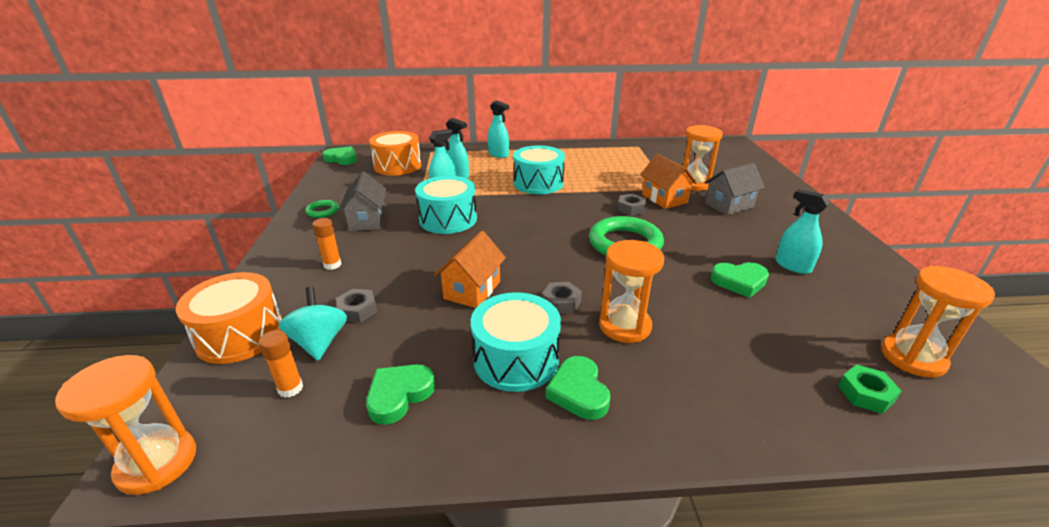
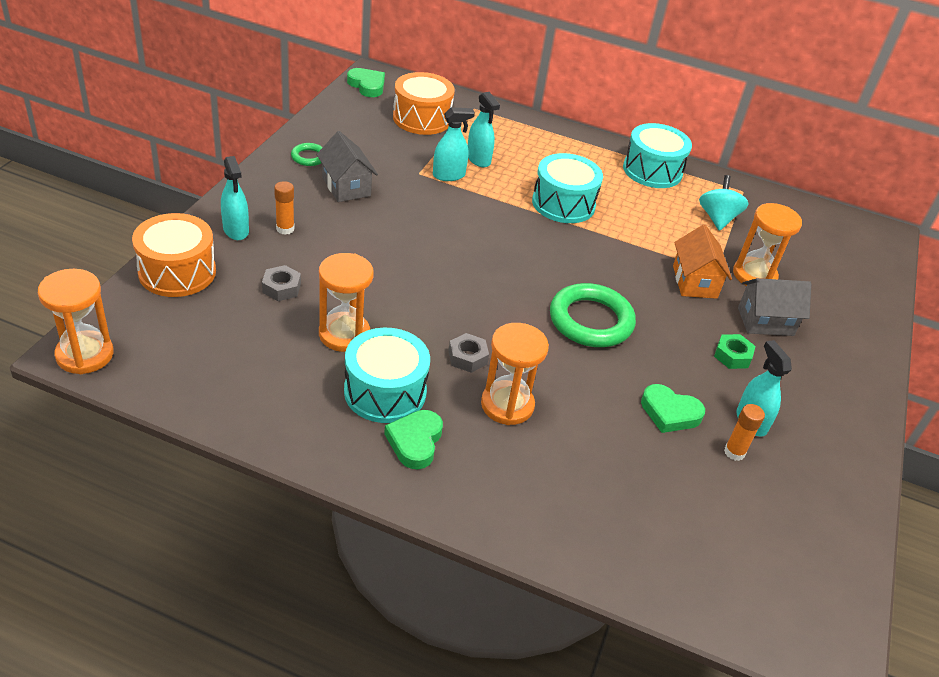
camera: 20 degrees right, 10 degrees up
orange glue stick [259,330,303,398] -> orange glue stick moved to [724,404,765,461]
turquoise spinning top [279,287,347,361] -> turquoise spinning top moved to [699,175,749,231]
grey house [339,171,387,231] -> grey house turned 45 degrees counterclockwise [317,131,378,202]
green heart [366,365,435,425] -> none
turquoise drum [415,176,477,234] -> turquoise drum moved to [623,123,692,188]
orange house [434,231,506,308] -> none
turquoise spray bottle [488,101,509,158] -> turquoise spray bottle moved to [221,156,249,240]
grey nut [618,194,646,216] -> none
green nut [838,364,902,414] -> green nut moved to [714,334,756,369]
orange hourglass [881,266,995,378] -> orange hourglass moved to [319,253,374,352]

